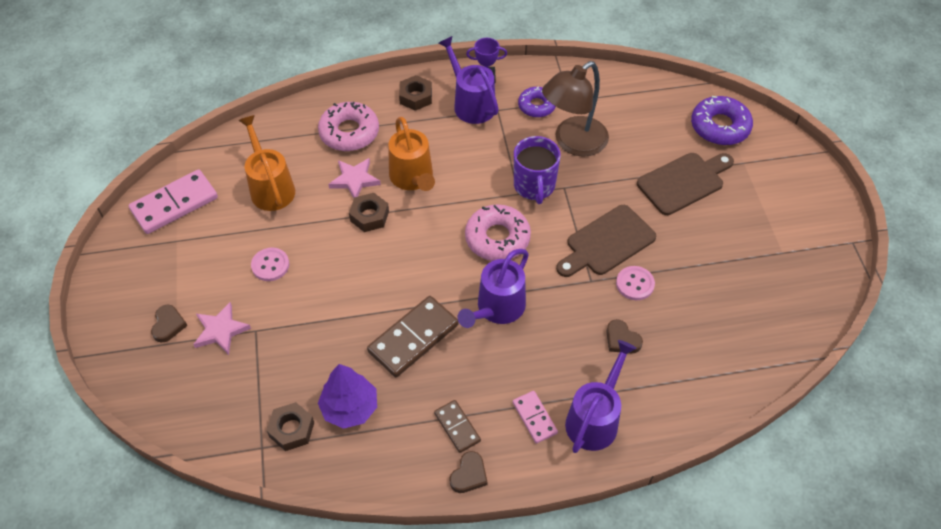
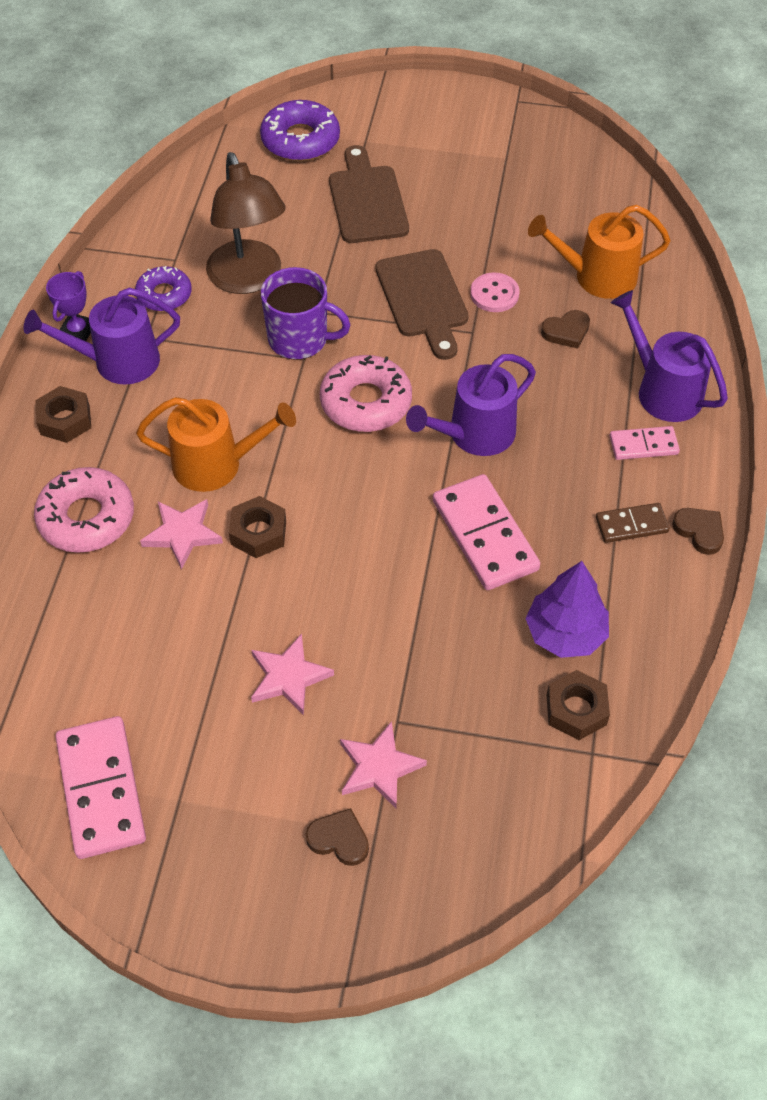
camera: 70 degrees left, 0 degrees up
orange watering can [238,115,295,211] -> orange watering can moved to [528,205,670,299]
pink button [251,248,289,281] -> pink star [251,634,334,715]
brown domino [367,296,458,377] -> pink domino [433,474,540,590]
purple watering can [458,249,529,328] -> purple watering can turned 90 degrees clockwise [406,354,536,456]

